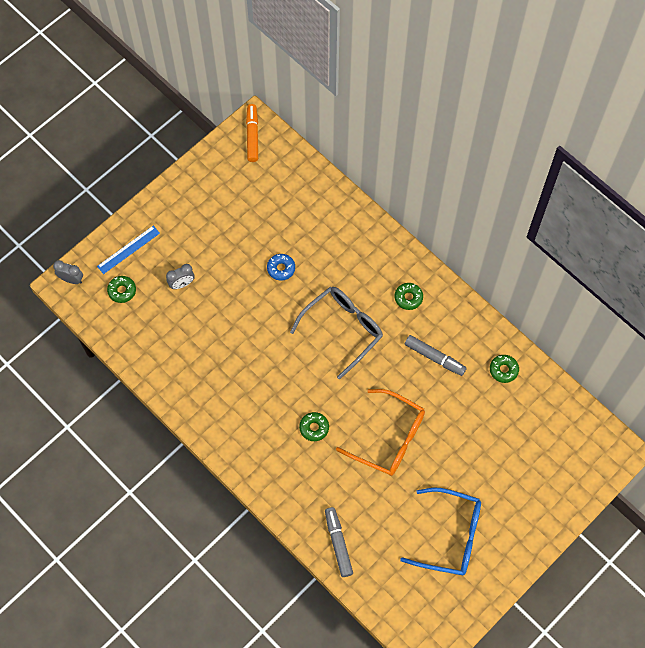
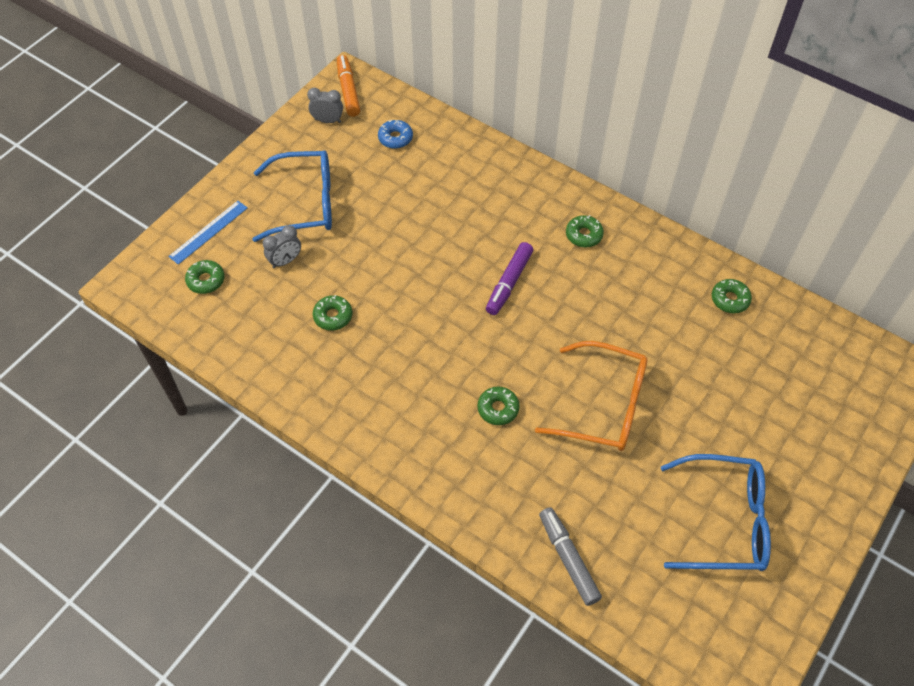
camera: 10 degrees left, 10 degrees down
grey clock [53,260,83,284] -> grey clock moved to [307,88,343,123]
blue donut [267,254,295,281] -> blue donut moved to [378,120,413,149]
grey glasses [290,287,383,379] -> purple marker [486,242,533,315]
grey marker [405,335,466,376] -> none
none -> blue glasses [252,150,332,242]
none -> green donut [313,295,352,331]

